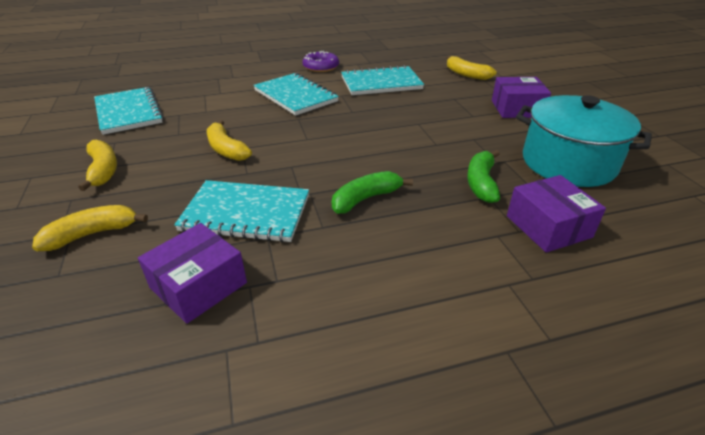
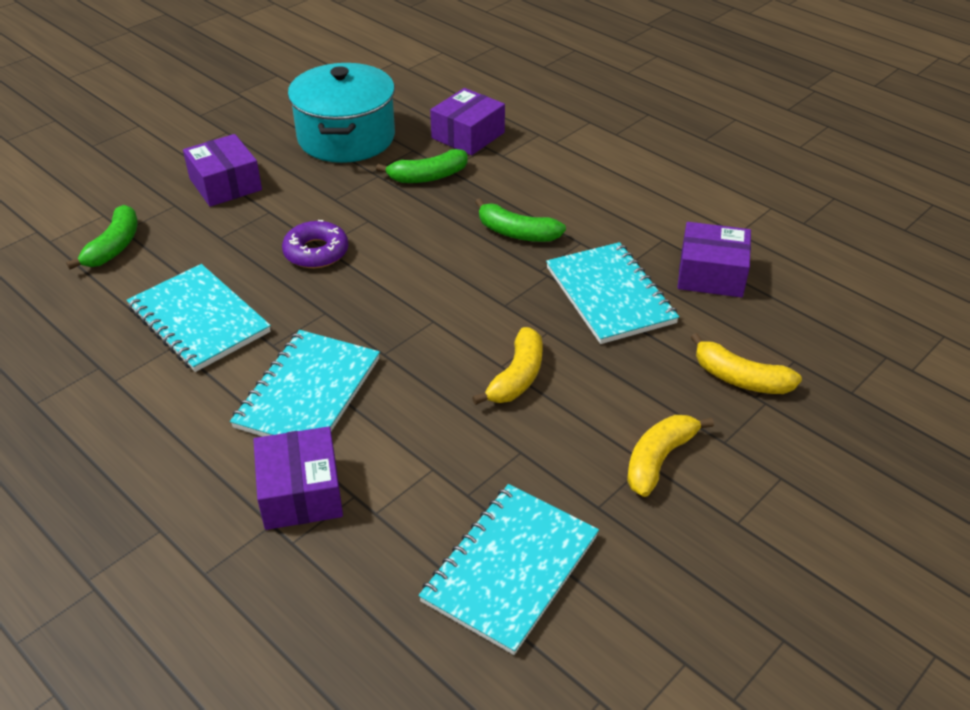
camera: 120 degrees left, 5 degrees up
purple donut [302,51,339,72] -> purple donut moved to [282,220,348,268]
yellow banana [447,56,497,80] -> green banana [66,205,138,270]
none -> purple box [253,426,343,530]

